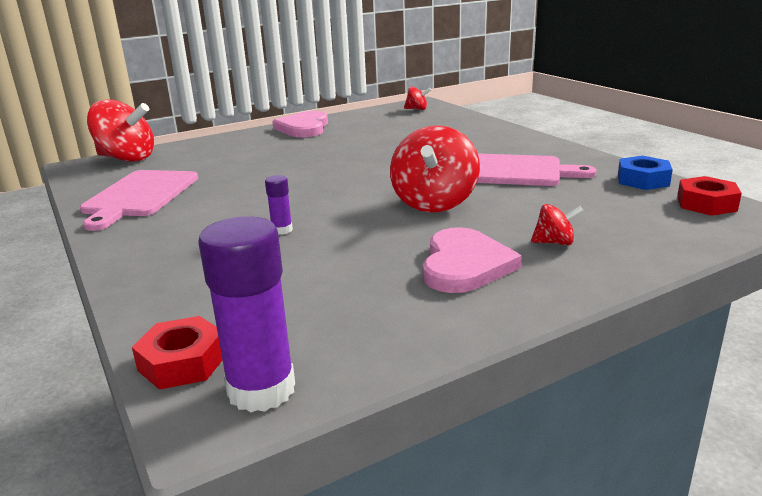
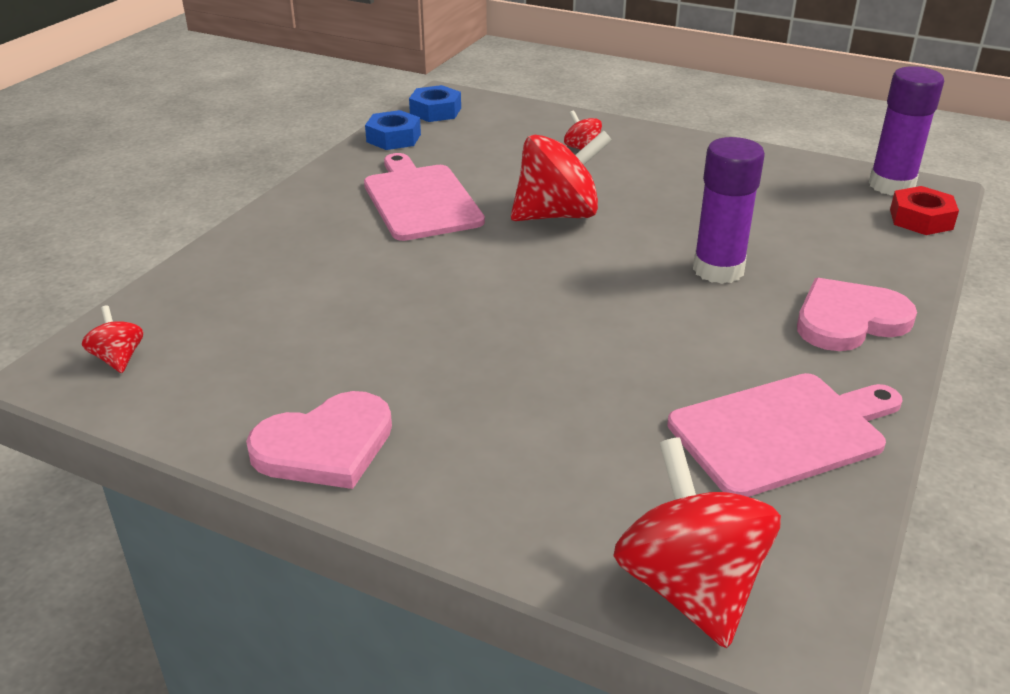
camera: 125 degrees left, 10 degrees up
purple glue stick [265,175,293,235] -> purple glue stick [693,137,765,284], size x2.08
pink heart [423,227,522,293] -> pink heart moved to [797,278,917,351]
red nut [677,176,742,216] -> blue nut [409,85,461,122]

